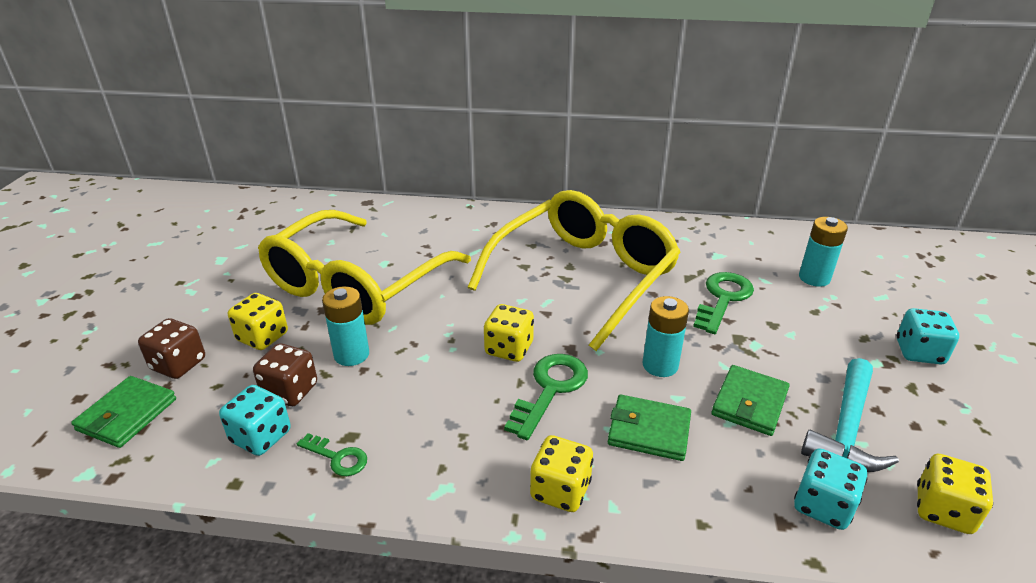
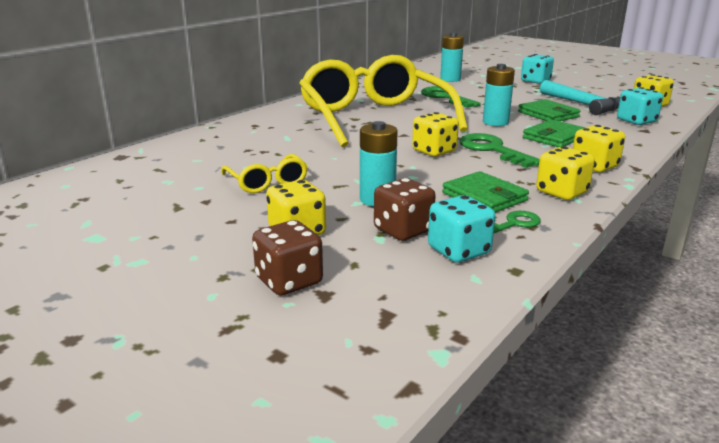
camera: 60 degrees left, 10 degrees down
green wallet [71,376,176,448] -> green wallet moved to [442,171,529,213]
yellow glasses [258,210,471,325] -> yellow glasses [221,154,308,193], size x0.41
none -> yellow dice [536,146,595,200]

